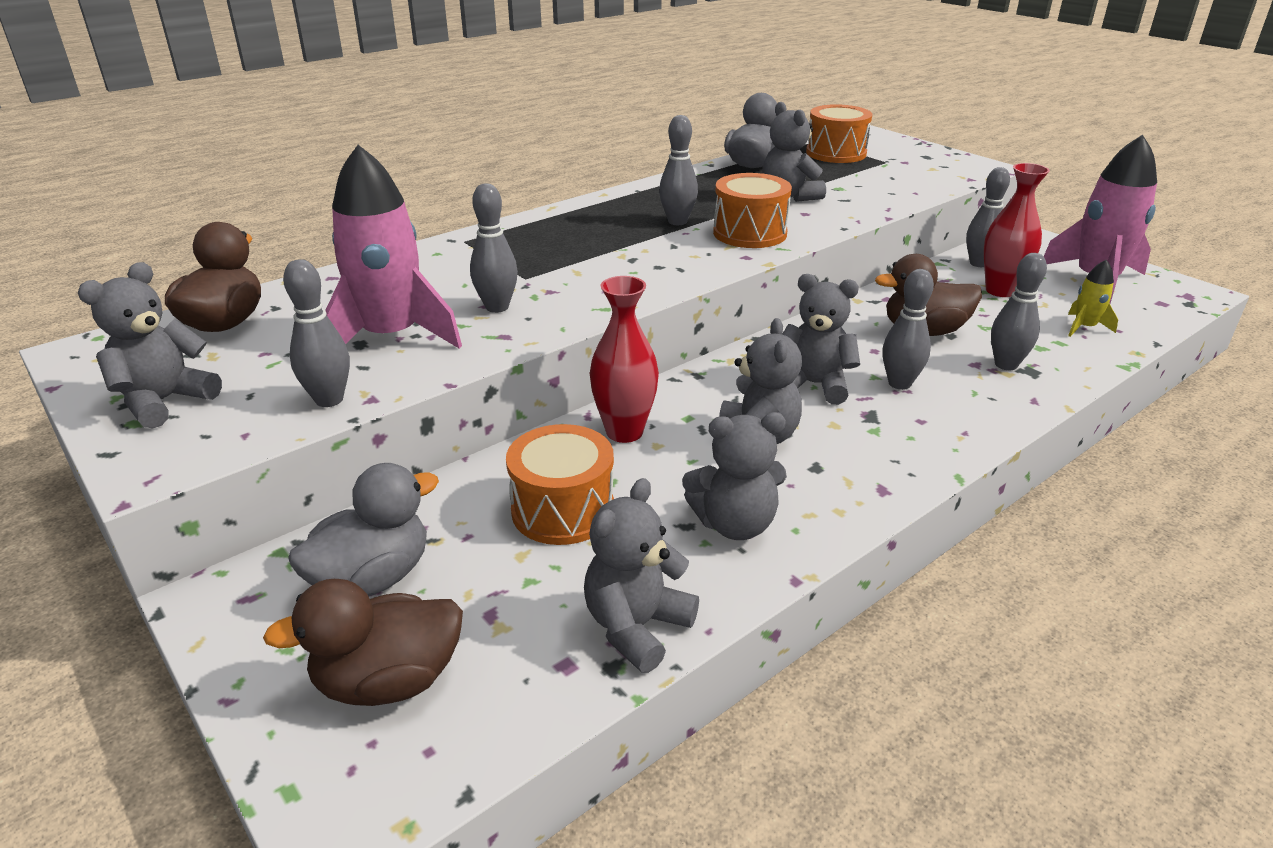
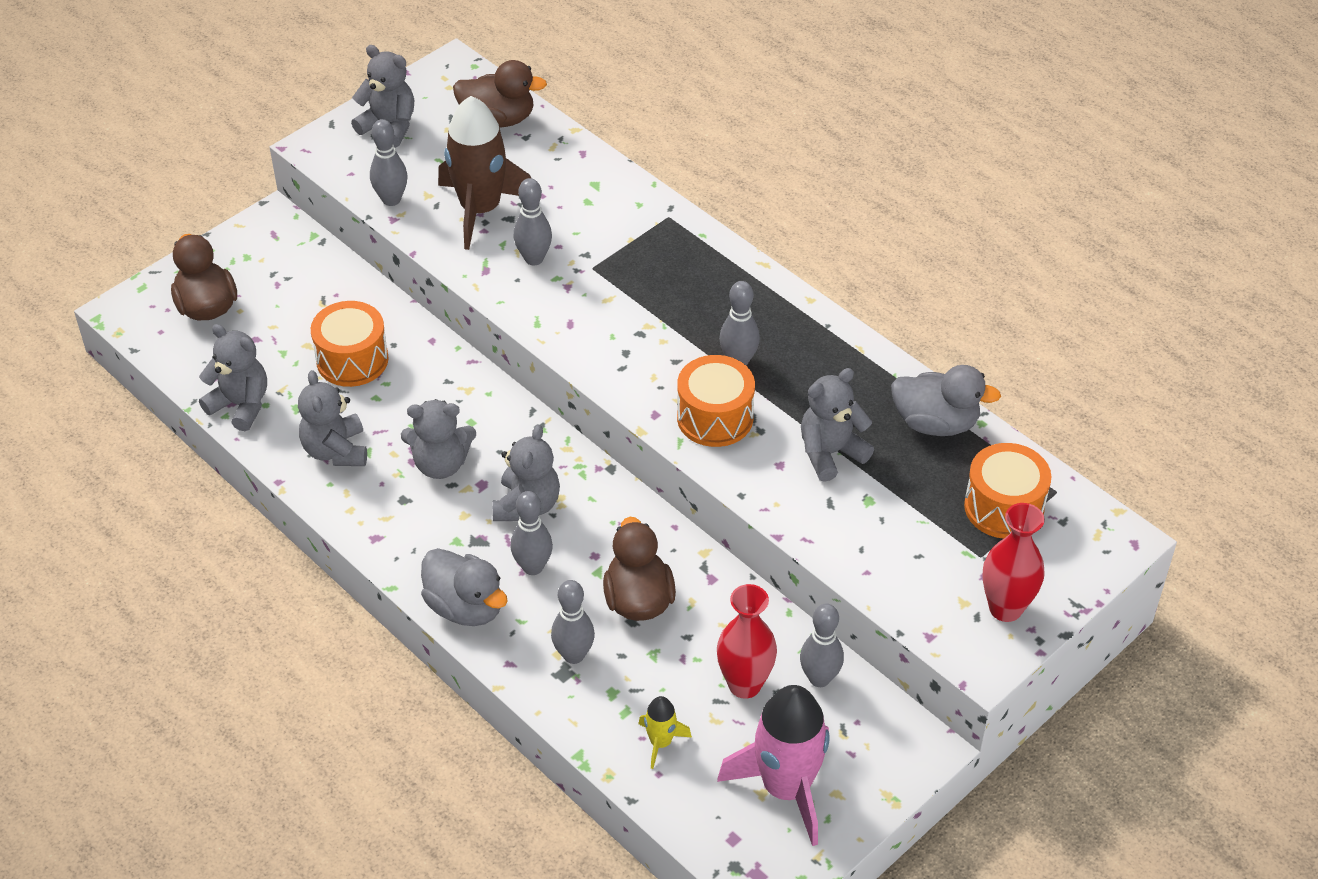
camera: 85 degrees right, 15 degrees up
grey duck [288,463,439,597] -> grey duck moved to [421,548,508,626]
pink rocket [325,145,462,349] -> brown rocket [438,96,531,250]
red vase [590,276,659,443] -> red vase moved to [982,503,1045,622]

